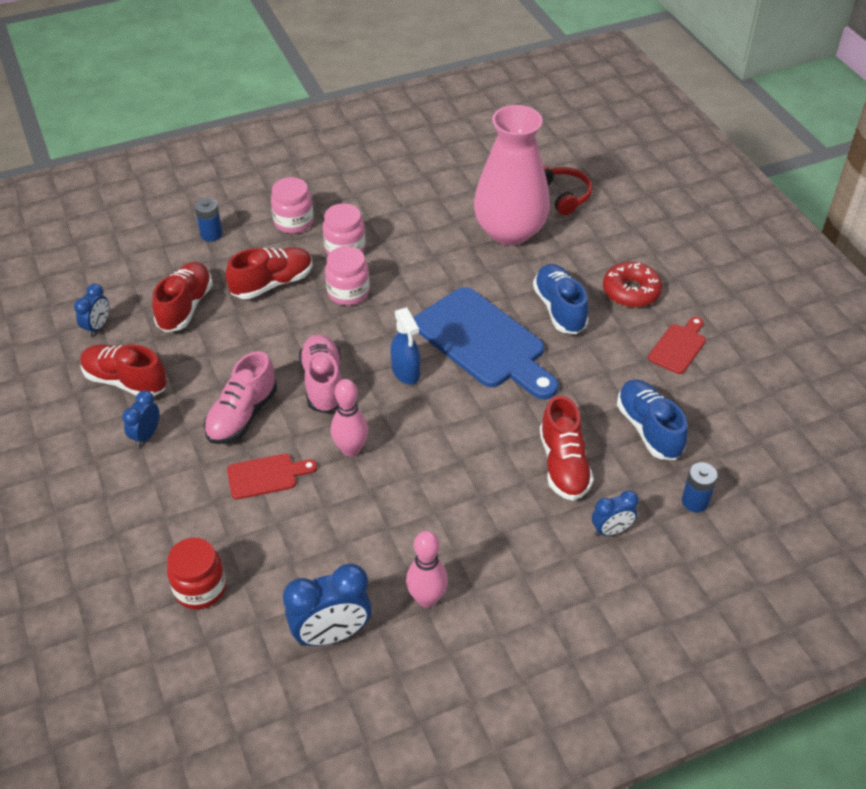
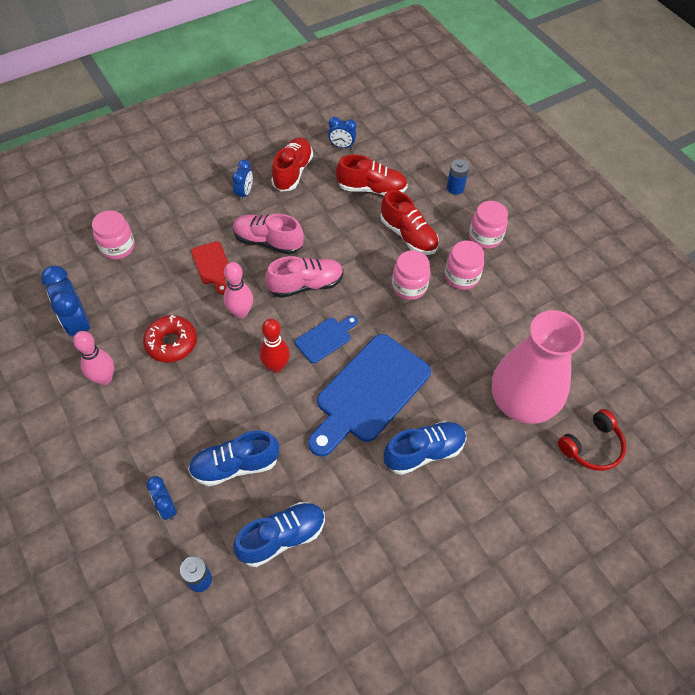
camera: 80 degrees right, 10 degrees up
blue clock [122,390,160,447] -> blue clock turned 90 degrees clockwise [232,160,253,201]
red jar [167,538,226,610] -> pink jar [92,210,135,259]
blue spray bottle [390,307,421,384] -> blue cutting board [295,315,358,363]
red shoe [540,395,594,501] -> blue shoe [188,430,279,486]
red donut [603,262,662,307] -> red donut moved to [143,315,197,362]
red cutting board [648,317,706,374] -> none
none -> red bowling pin [259,319,290,373]

